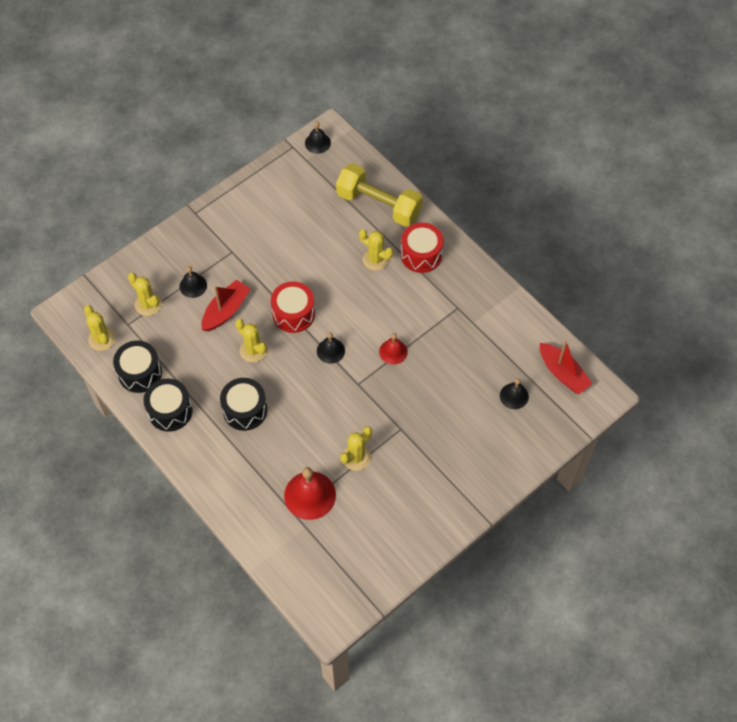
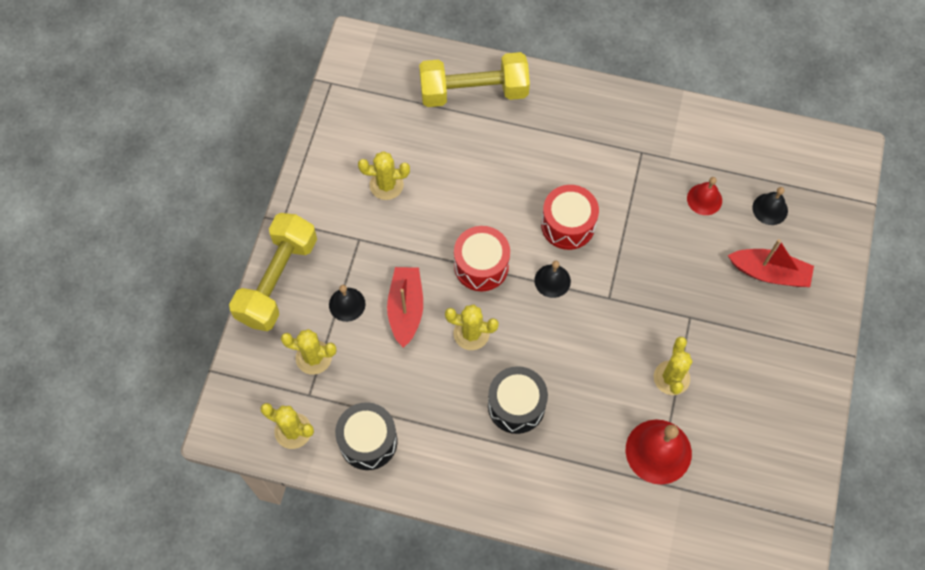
camera: 35 degrees left, 5 degrees up
black drum [144,379,193,432] -> none
black bell [305,122,331,154] -> none
yellow cactus [359,229,393,271] -> yellow cactus moved to [358,151,410,200]
red bell [379,333,408,365] -> red bell moved to [687,177,722,215]
red drum [401,223,444,273] -> red drum moved to [541,185,599,250]
red boat [540,340,593,394] -> red boat moved to [728,239,814,287]
none -> yellow dumbbell [229,213,317,331]

